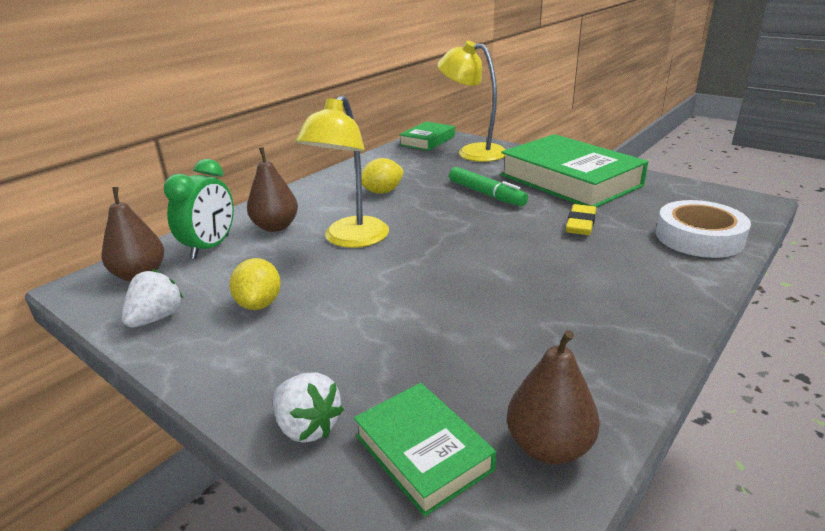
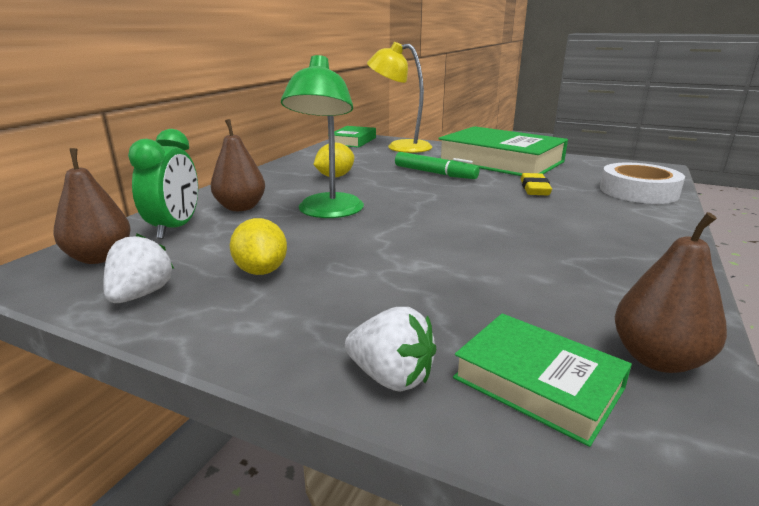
camera: 15 degrees left, 5 degrees down
yellow lamp [295,95,389,248] -> green lamp [281,55,364,218]

